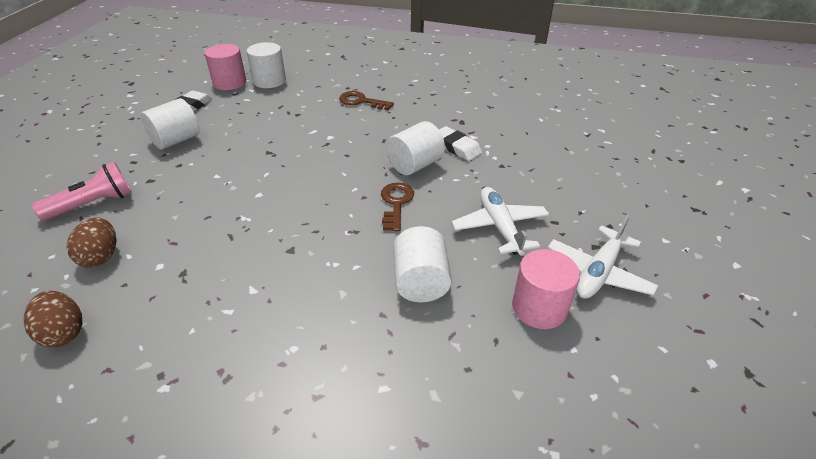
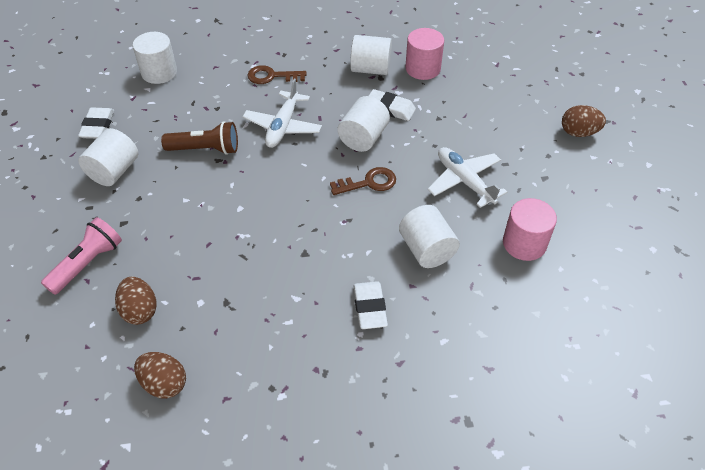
camera: 20 degrees left, 10 degrees up
pink cylinder [205,44,246,90] -> pink cylinder moved to [405,28,444,80]
brown key [381,183,414,231] -> brown key turned 90 degrees clockwise [330,167,396,195]
white plane [548,215,658,299] -> white plane moved to [243,79,322,148]
none -> brown flashlight [161,121,238,155]
none -> white cylinder [350,35,392,75]
none -> white eraser [354,281,388,329]
none -> brown egg [562,105,606,137]

